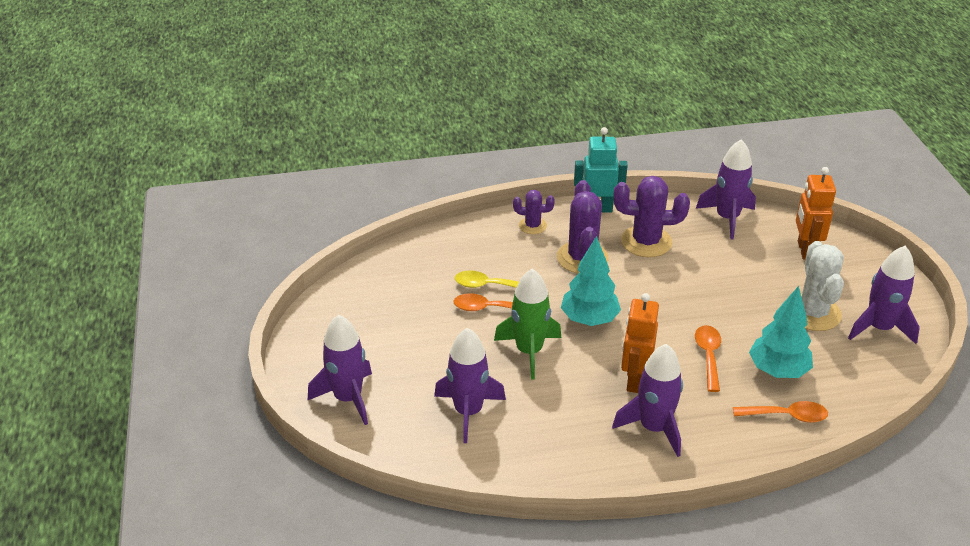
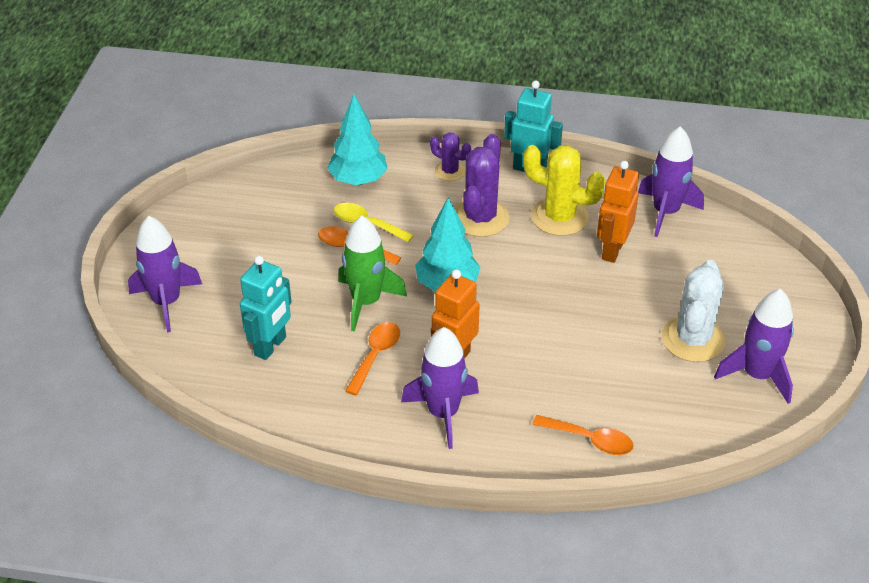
camera: 20 degrees right, 5 degrees up
purple rocket [434,328,506,443] -> turquoise robot [240,256,292,360]
purple cactus [614,176,690,257] -> yellow cactus [523,145,606,236]
orange spoon [695,325,721,392] -> orange spoon moved to [345,322,400,395]
turquoise tree [749,286,813,378] -> turquoise tree moved to [327,94,388,185]
orange robot [796,167,836,260] -> orange robot moved to [597,161,639,263]

